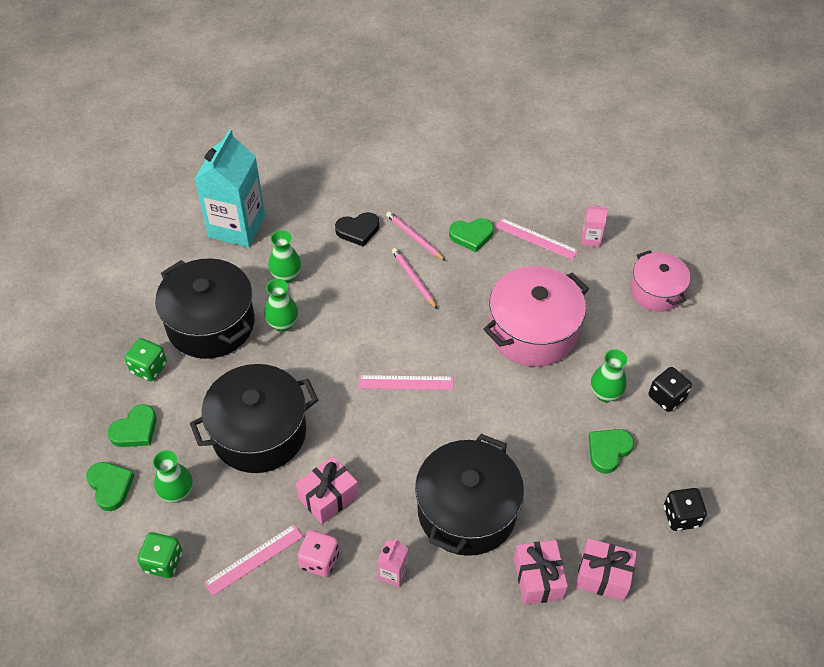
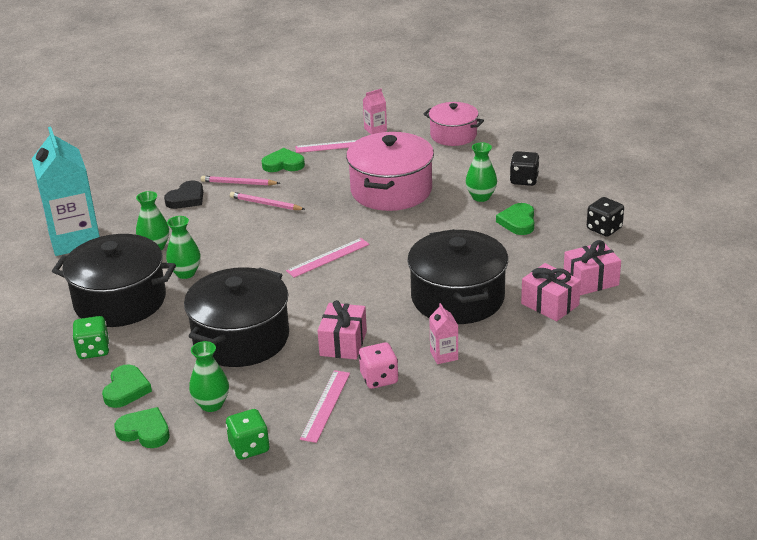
camera: 35 degrees left, 20 degrees down
green heart [449,218,494,252] -> green heart turned 135 degrees counterclockwise [261,148,305,172]

